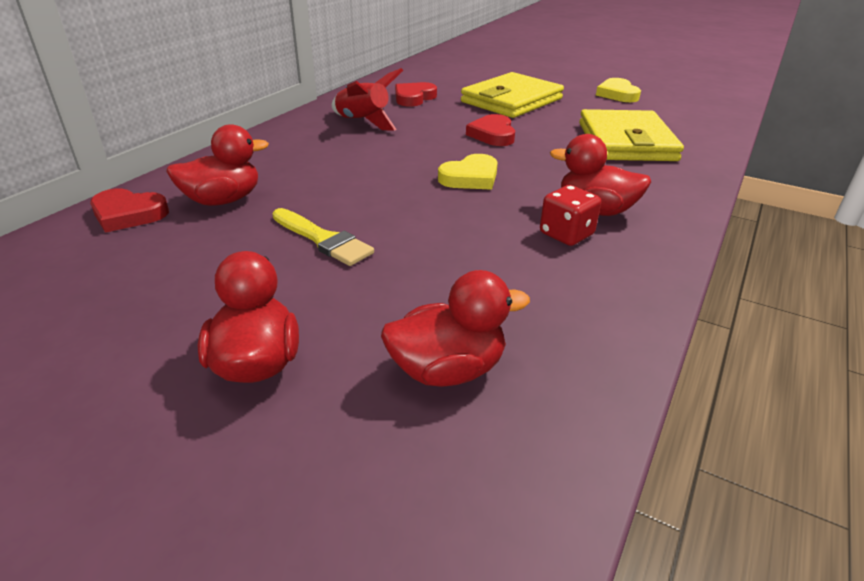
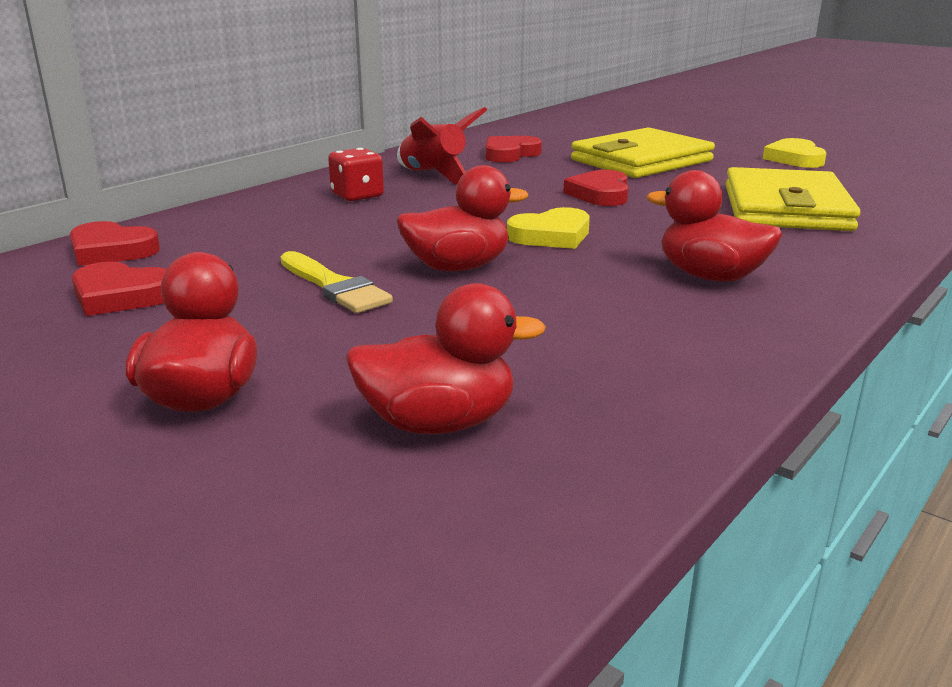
camera: 10 degrees right, 10 degrees down
red duck [166,124,269,206] -> red duck moved to [397,165,528,271]
red dice [540,185,601,246] -> red dice moved to [328,148,384,201]
none -> red heart [72,262,166,316]

